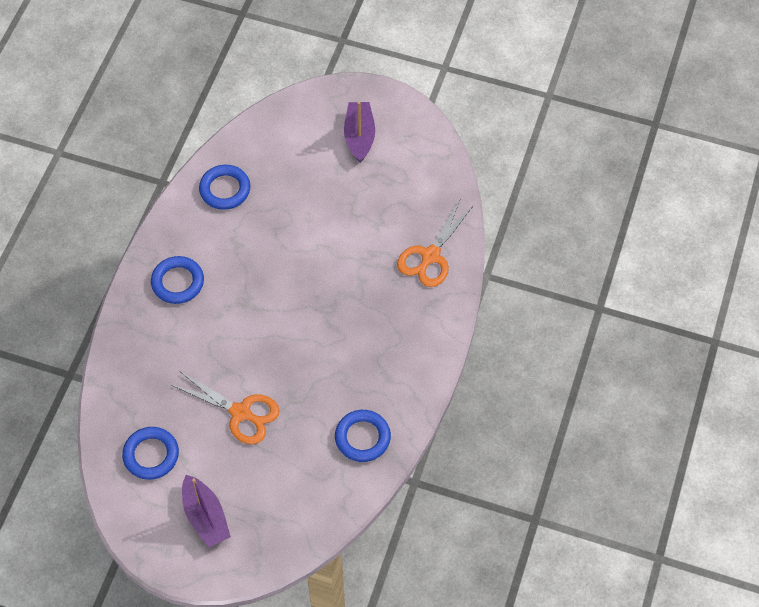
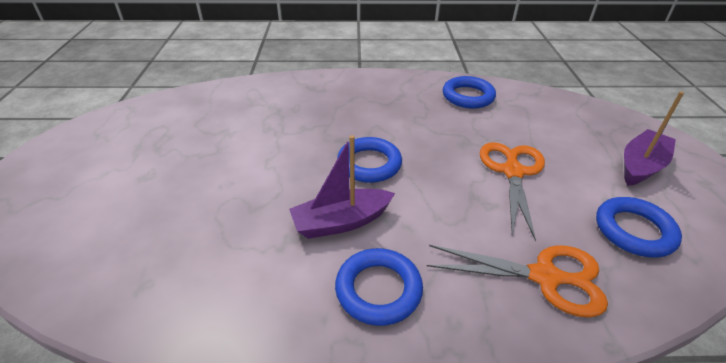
camera: 110 degrees left, 20 degrees down
blue ring [199,165,251,210] -> blue ring moved to [337,137,402,183]
purple boat [344,102,375,163] -> purple boat moved to [289,135,395,239]
orange scissors [397,200,474,287] -> orange scissors moved to [427,245,608,318]

